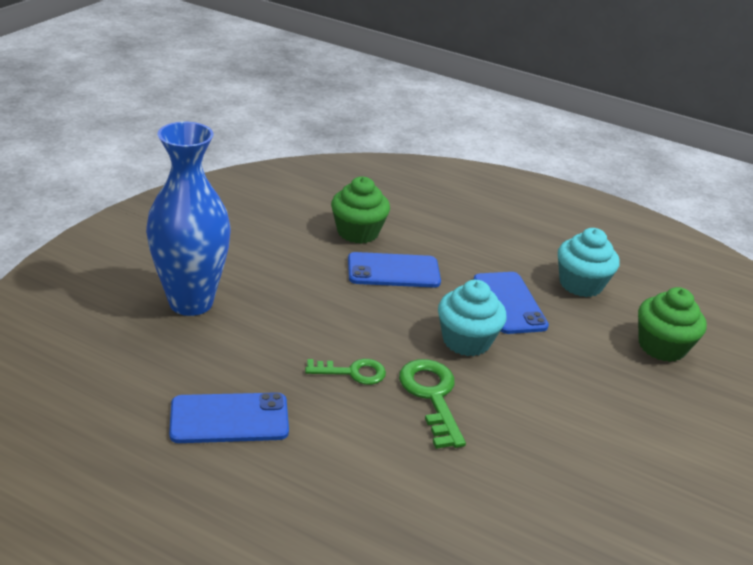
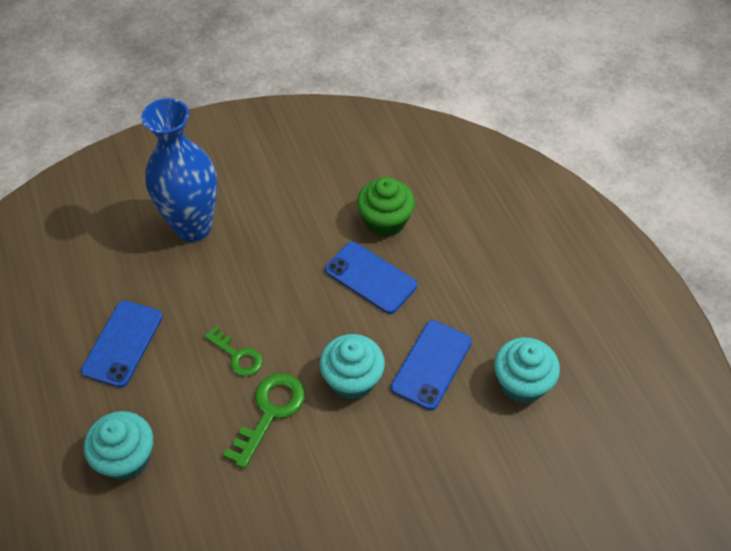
camera: 45 degrees right, 20 degrees up
blue phone [169,392,289,443] -> blue phone turned 75 degrees clockwise [81,300,163,388]
green cupcake [638,287,707,362] -> none
none -> turquoise cupcake [84,411,153,480]

